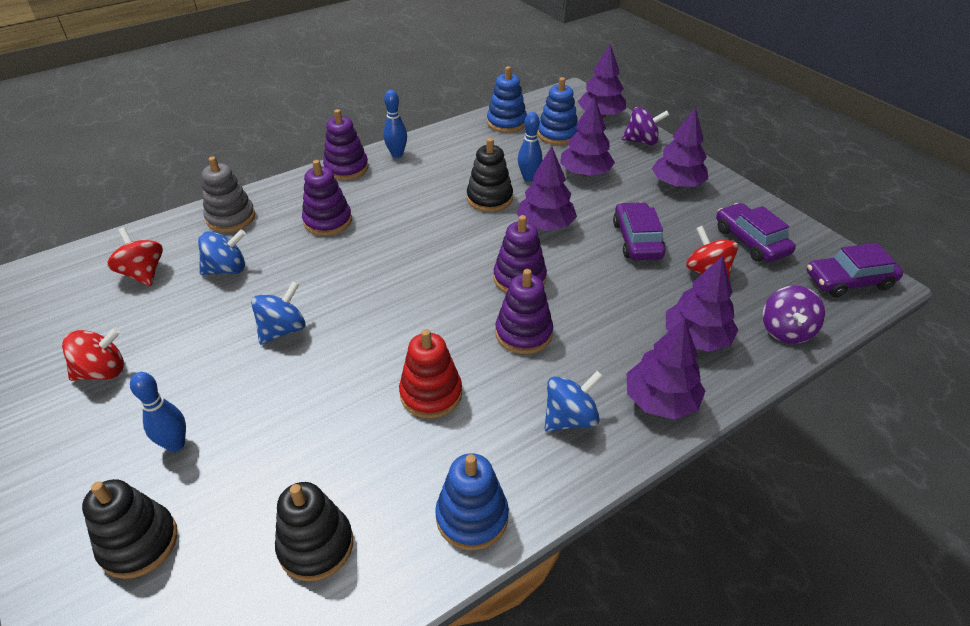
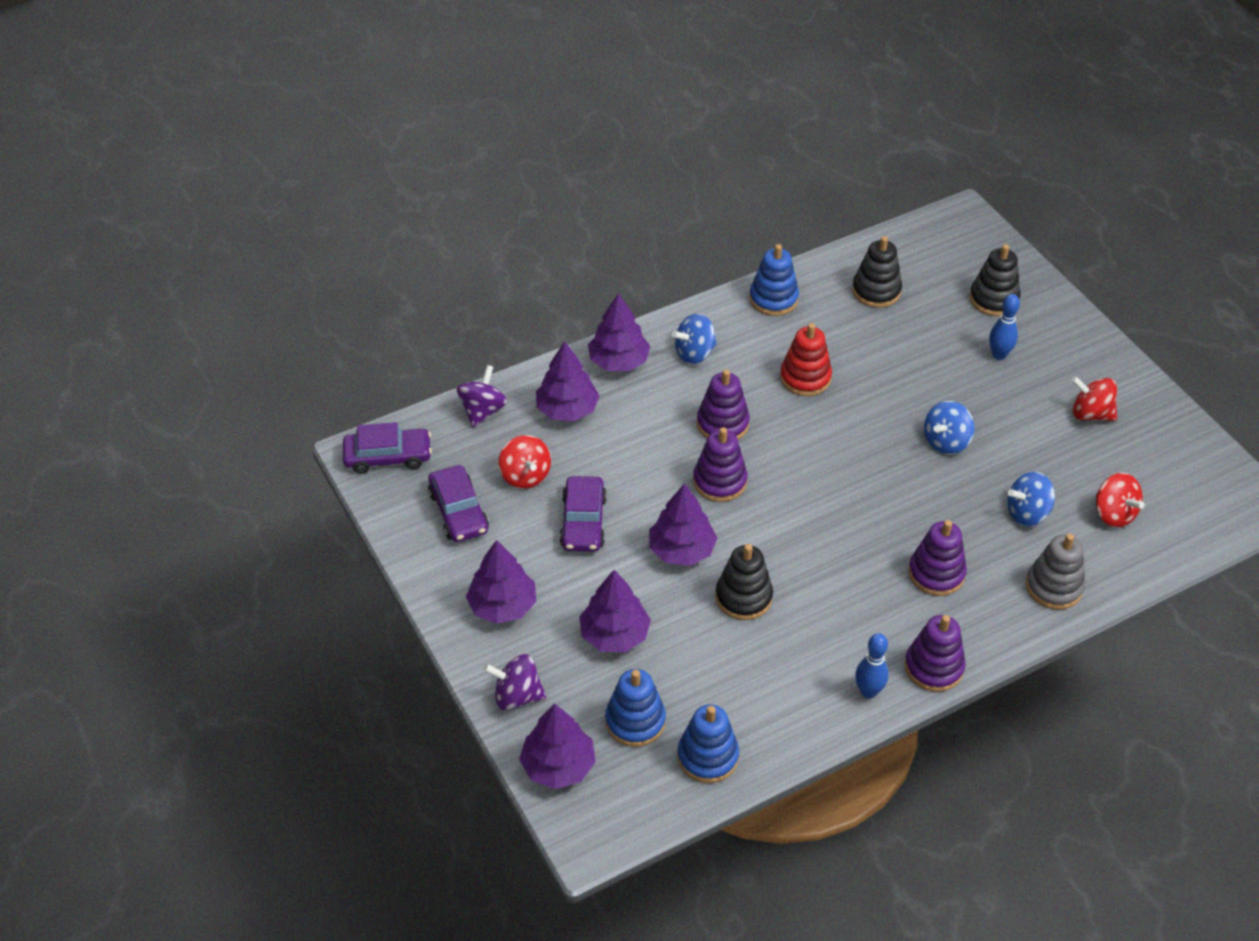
camera: 175 degrees left, 5 degrees up
red spinning top [62,328,124,381] -> red spinning top turned 45 degrees clockwise [1071,376,1117,421]
blue bowling pin [518,112,542,182] -> none

